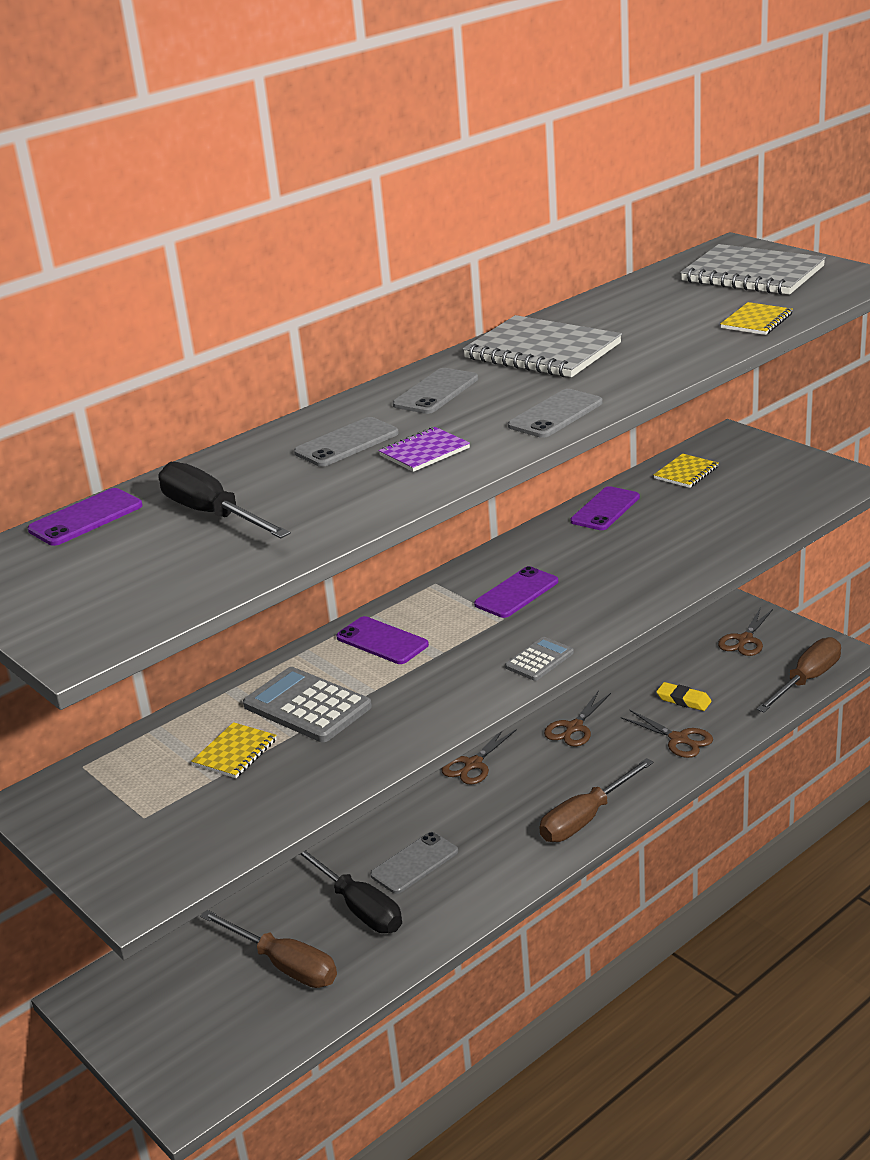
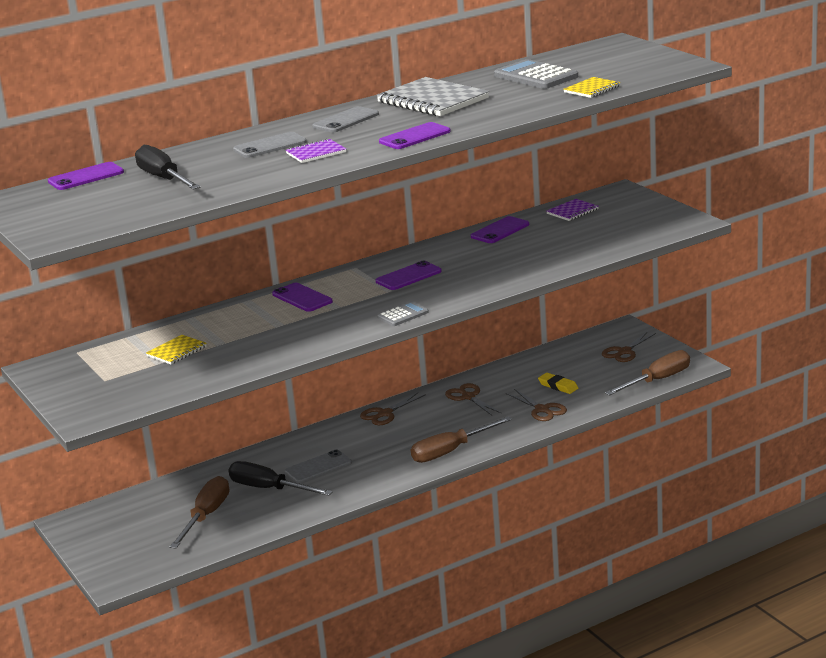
camera: 10 degrees right, 5 degrees down
brown screwdriver [200,910,337,988] -> brown screwdriver turned 120 degrees counterclockwise [169,476,229,548]
grey calculator [243,667,372,742] -> grey calculator moved to [494,59,578,89]
black screwdriver [299,850,402,933] -> black screwdriver turned 150 degrees clockwise [228,461,333,496]
grey phone [508,389,603,438] -> purple phone [379,122,451,149]
brown scissors [544,690,611,746] -> brown scissors turned 105 degrees clockwise [445,383,502,415]
yellow notebook [654,454,718,488] -> purple notebook [547,199,599,221]
grey notebook [680,244,826,295] -> none

